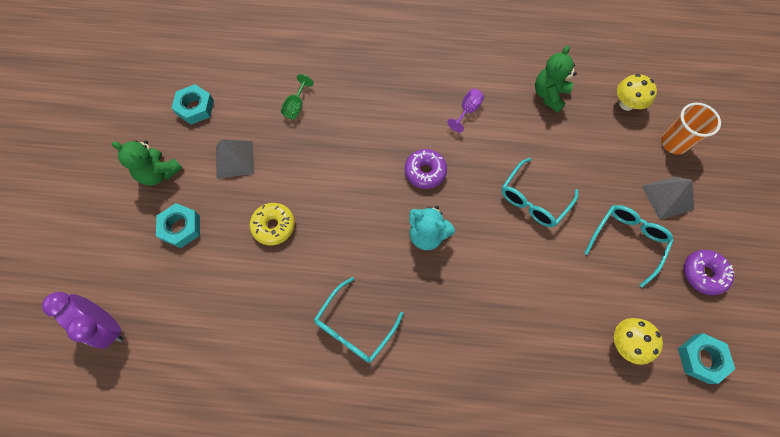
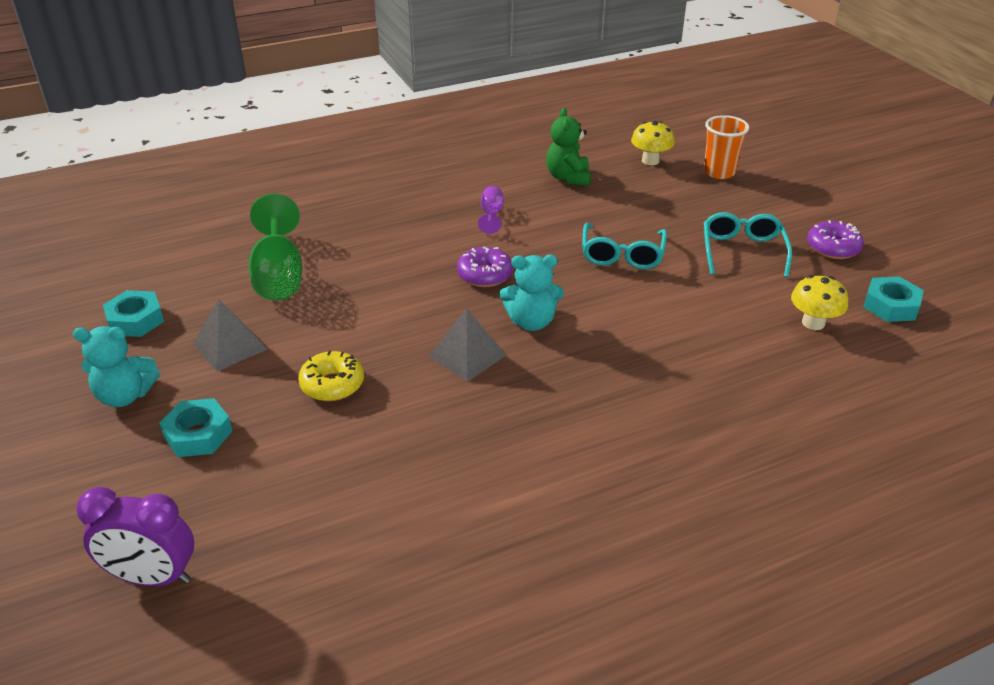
camera: 30 degrees left, 30 degrees down
green teddy bear [112,140,183,186] -> turquoise teddy bear [73,326,160,407]
green goblet [281,74,314,120] -> green goblet [249,194,302,300], size x2.02
turquoise glasses [314,277,403,363] -> none
grey pyramid [642,176,694,220] -> grey pyramid moved to [429,308,506,382]

